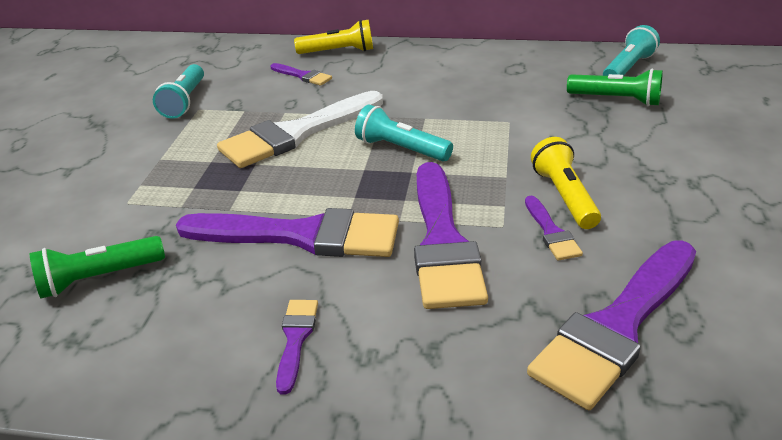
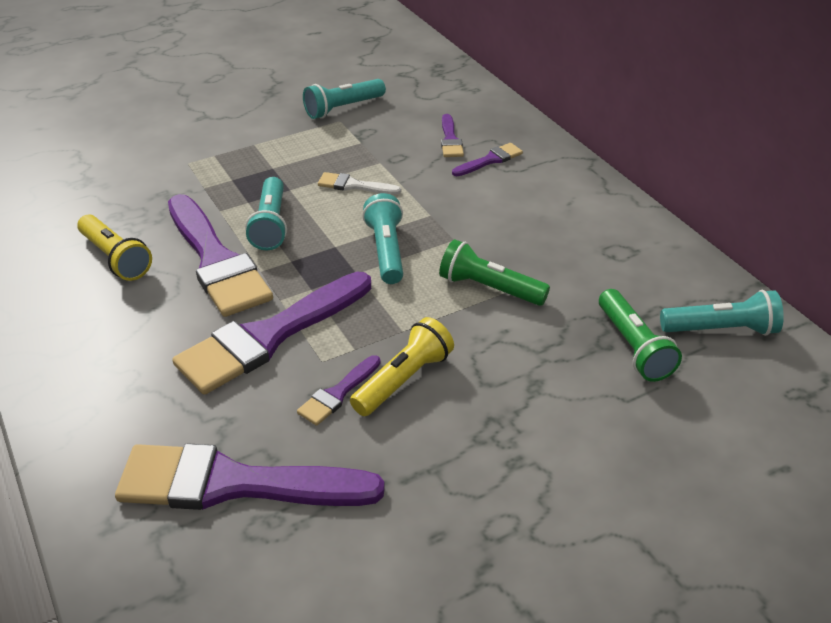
camera: 50 degrees right, 5 degrees up
green flashlight [30,236,165,299] -> green flashlight moved to [439,239,550,306]
white brush [217,91,383,168] -> white brush [318,172,401,195], size x0.45
purple brush [276,300,318,395] -> purple brush moved to [452,143,523,176]
yellow flashlight [294,20,373,54] -> yellow flashlight moved to [77,214,152,281]
none -> turquoise flashlight [245,177,287,250]

